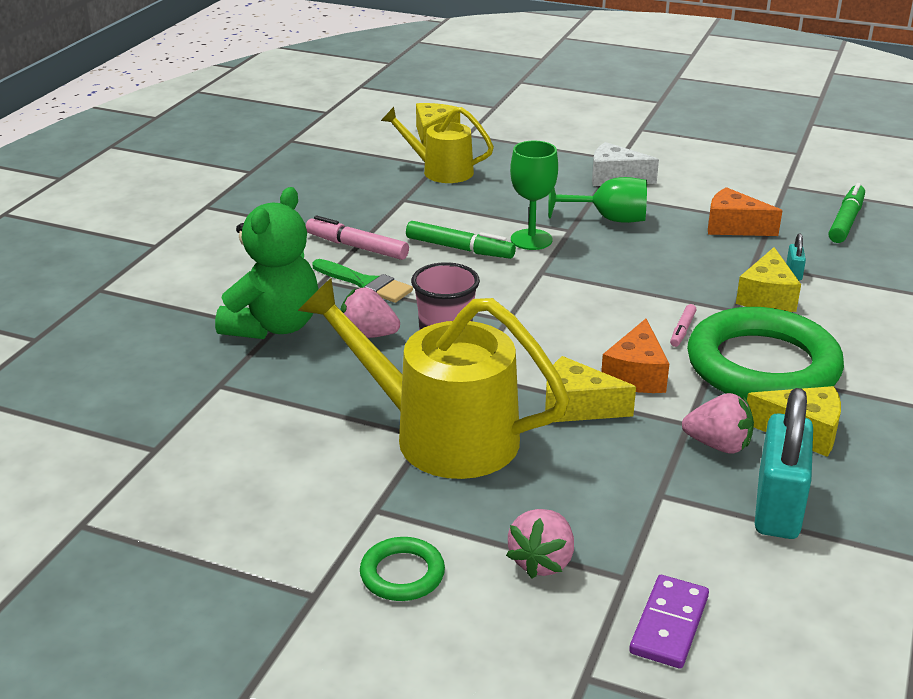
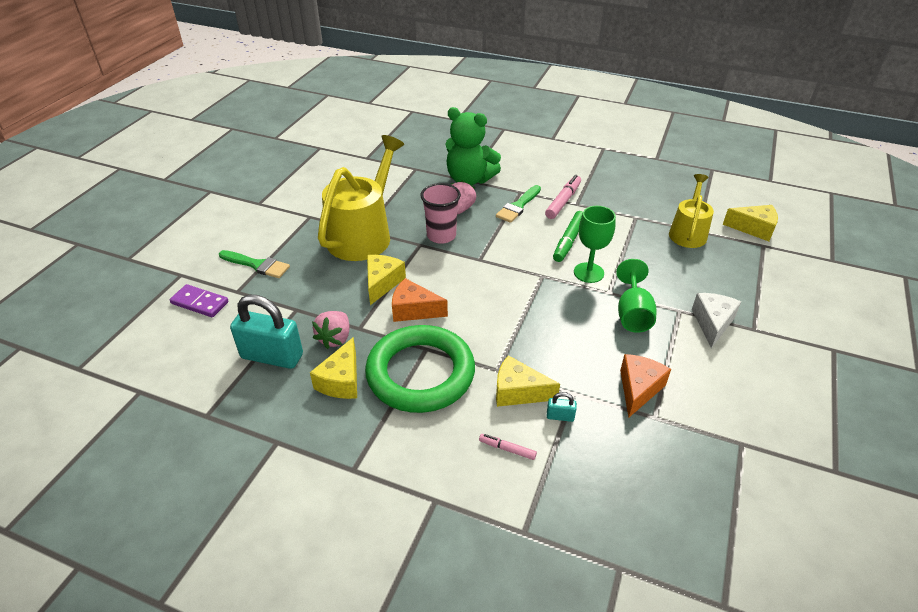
camera: 90 degrees right, 10 degrees up
green ring [360,537,445,601] -> none
pink strawberry [506,509,574,579] -> green brush [219,250,290,278]
pink marker [670,304,697,347] -> pink marker moved to [479,434,537,460]
green marker [829,183,865,243] -> none

